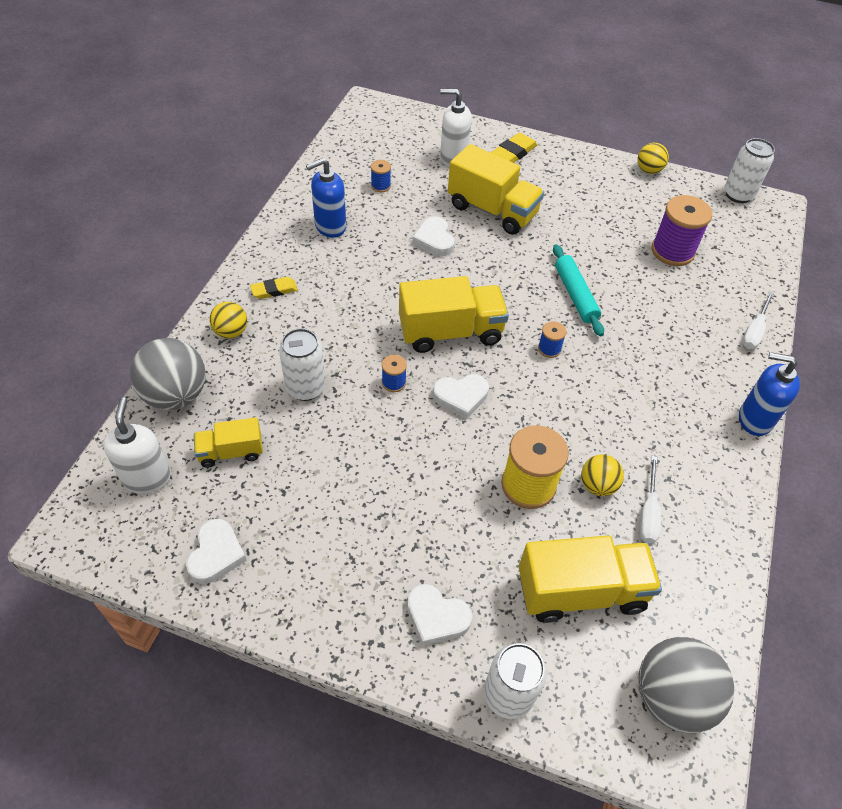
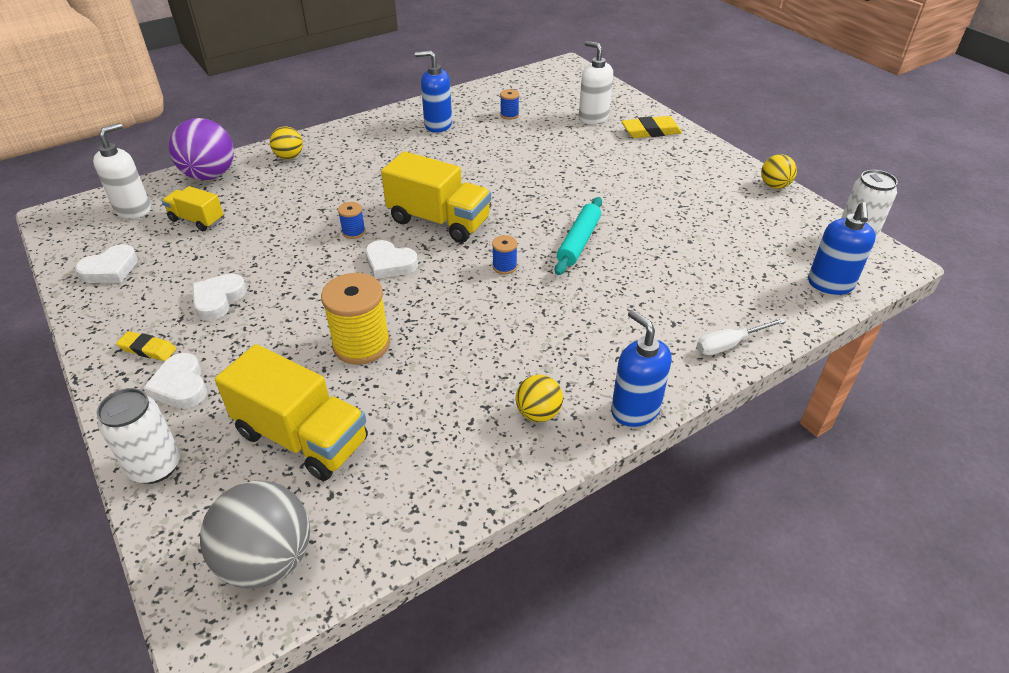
camera: 40 degrees right, 10 degrees down
grey ball [130,338,206,410] -> purple ball [169,118,234,180]
yellow eraser [250,277,298,299] -> yellow eraser moved to [116,331,177,361]
white can [279,328,326,401] -> none
white heart [412,217,455,256] -> white heart moved to [192,274,247,320]
yellow truck [448,144,544,235] -> none
yellow ball [581,455,624,496] -> yellow ball moved to [516,375,563,422]
white screwdriver [639,456,661,544] -> none
purple spool [652,195,712,266] -> none
none -> blue soap dispenser [808,202,876,295]

